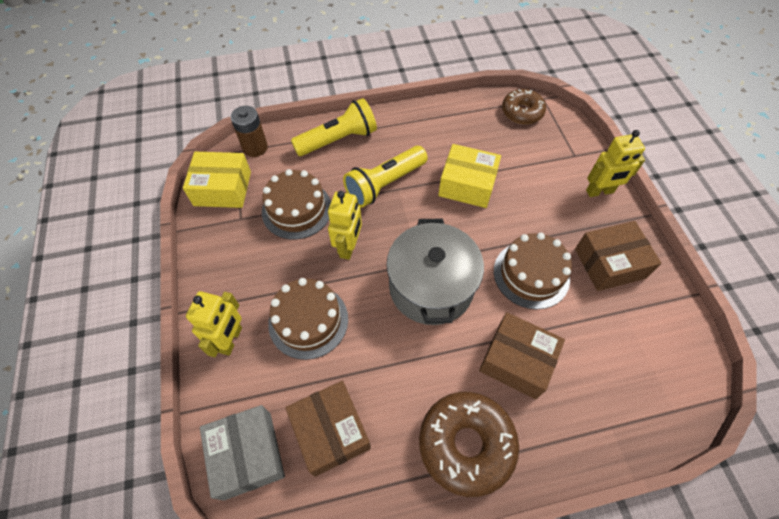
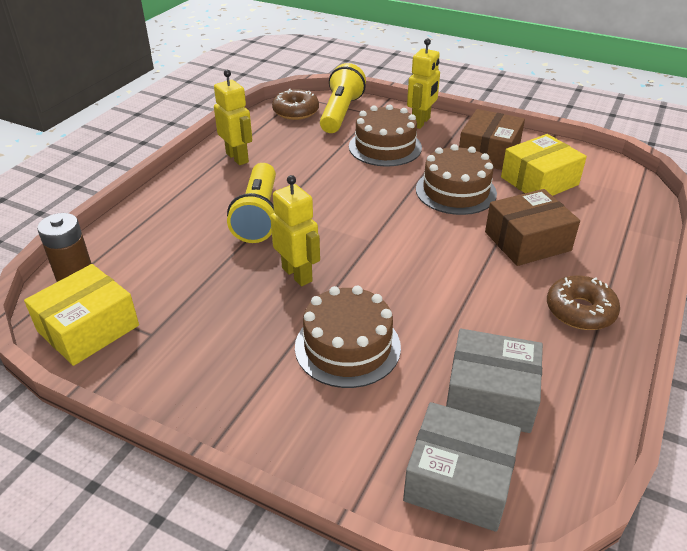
camera: 50 degrees left, 20 degrees down
yellow robot [186,291,242,357] -> yellow robot moved to [214,70,252,165]
brown cake [262,169,331,240] -> brown cake moved to [349,104,422,167]
brown box [286,381,371,477] -> grey box [446,329,543,433]
yellow flashlight [291,98,377,156] -> yellow flashlight moved to [320,63,366,133]
grey pot [386,218,484,325] -> none
brown donut [419,392,519,497] -> brown donut [547,275,620,330], size x0.65
yellow box [438,144,501,208] -> yellow box moved to [501,134,587,196]

